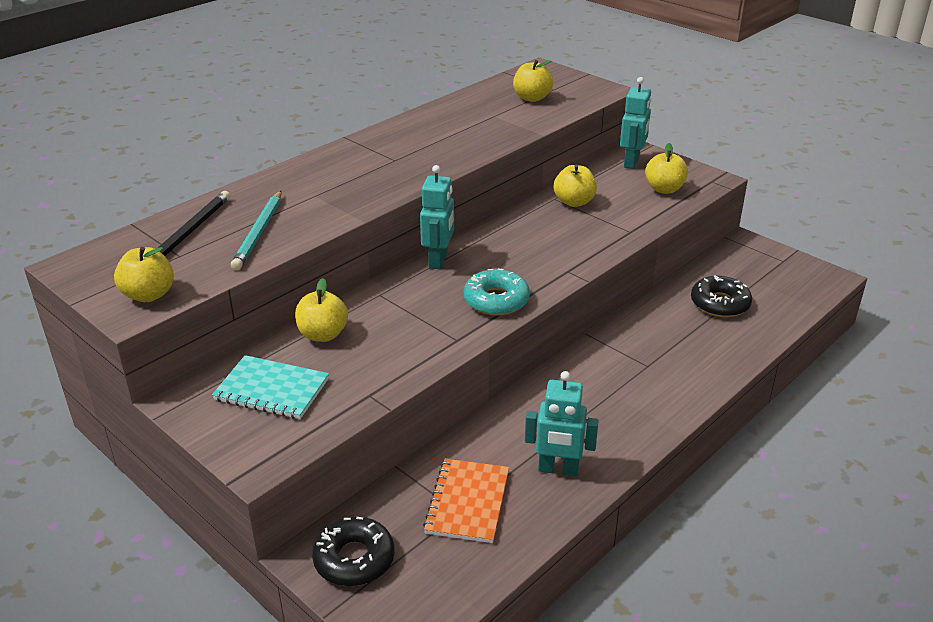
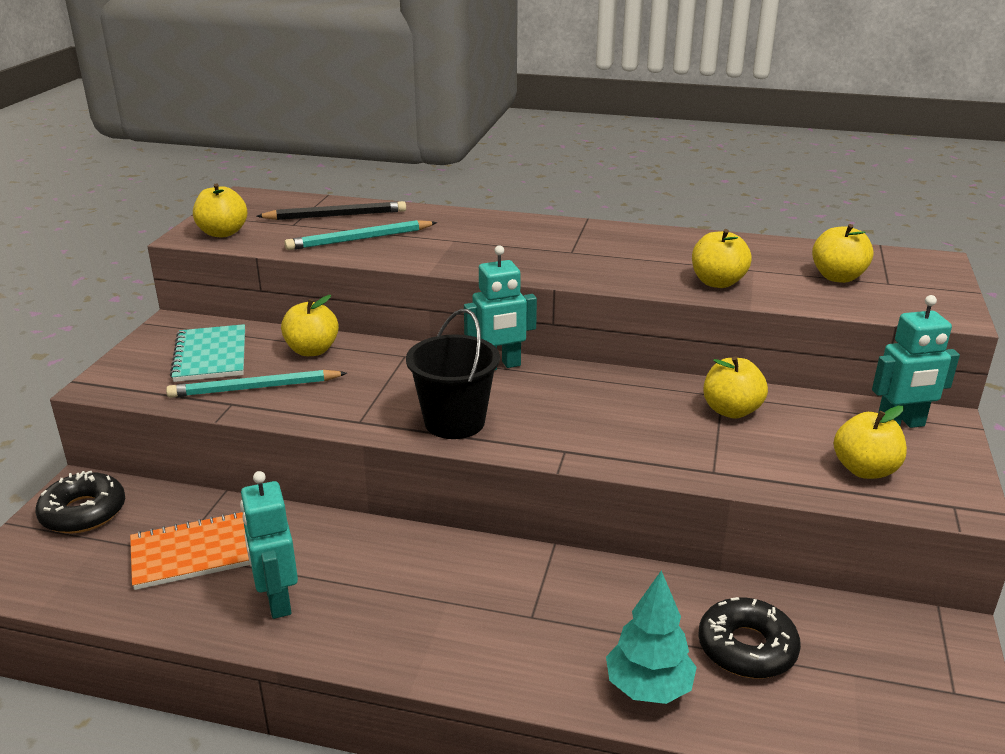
camera: 60 degrees right, 5 degrees down
turquoise donut [464,268,530,316] -> black bucket [406,309,500,439]
none -> turquoise pencil [166,370,347,398]
none -> turquoise tree [606,570,697,704]
none -> yellow apple [692,229,752,288]

